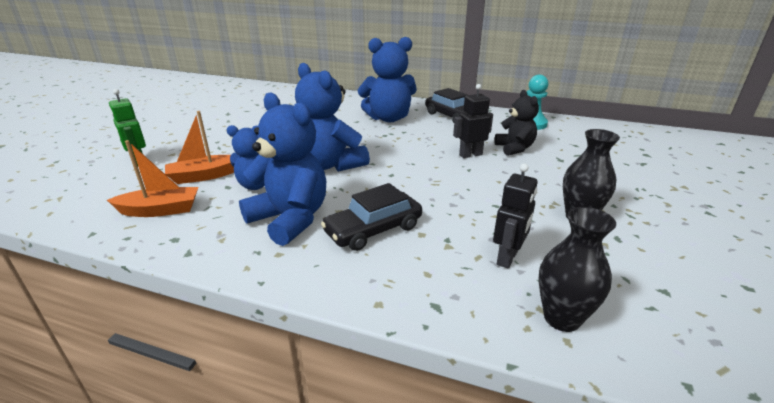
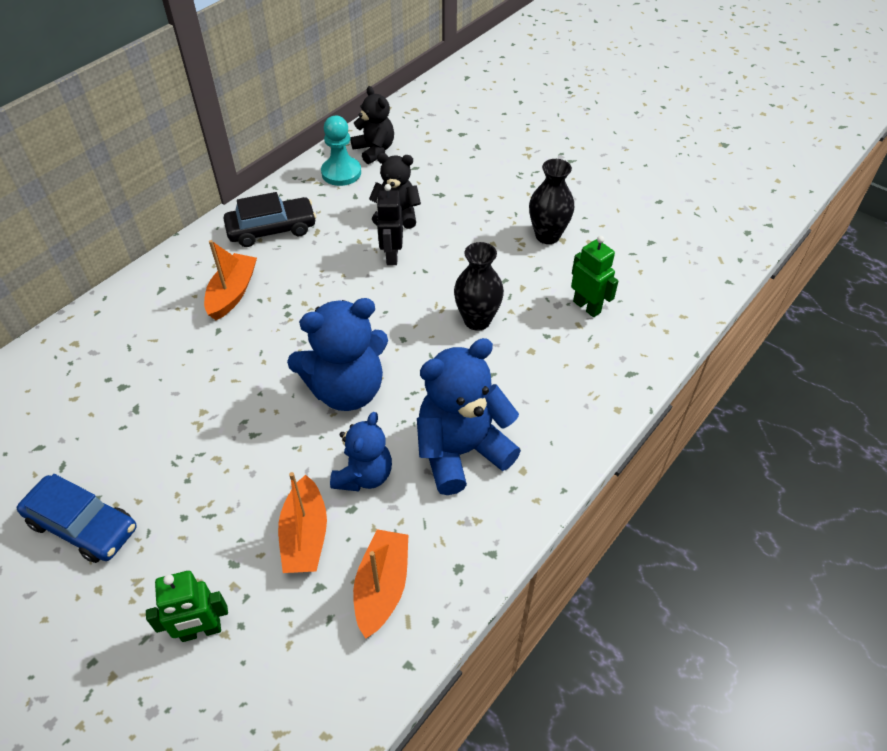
camera: 70 degrees left, 20 degrees up
black car [321,183,422,251] -> none
blue teddy bear [358,37,417,122] -> orange boat [204,240,257,320]
black robot [493,164,538,268] -> green robot [571,236,618,317]
black vase [538,207,616,332] -> black vase moved to [454,242,504,331]
none -> blue car [17,474,137,563]
none -> black teddy bear [350,86,394,164]

